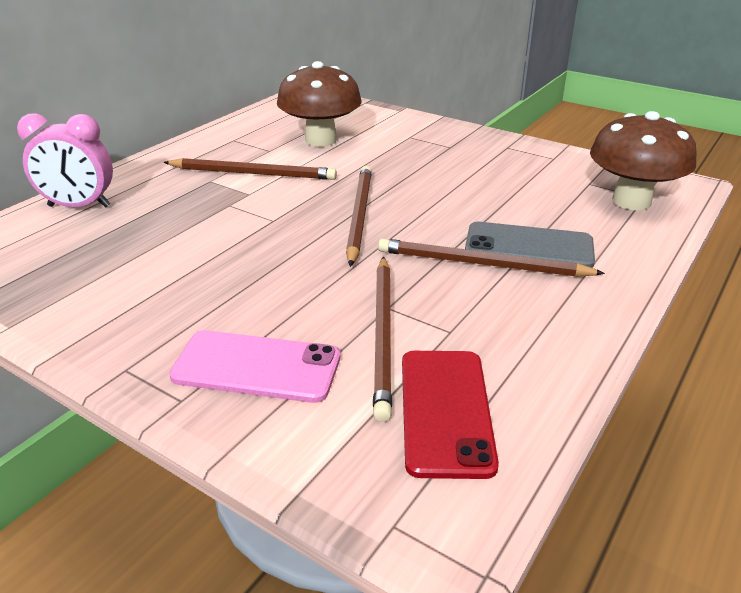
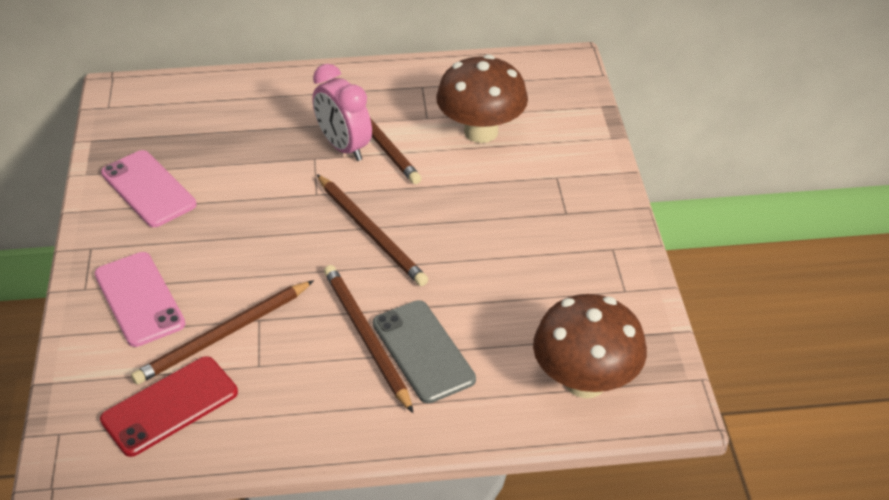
camera: 50 degrees right, 10 degrees up
pink clock [17,113,113,207] -> pink clock moved to [312,64,372,161]
brown pencil [346,166,372,267] -> brown pencil turned 90 degrees clockwise [317,174,428,286]
none -> pink phone [101,150,196,227]

